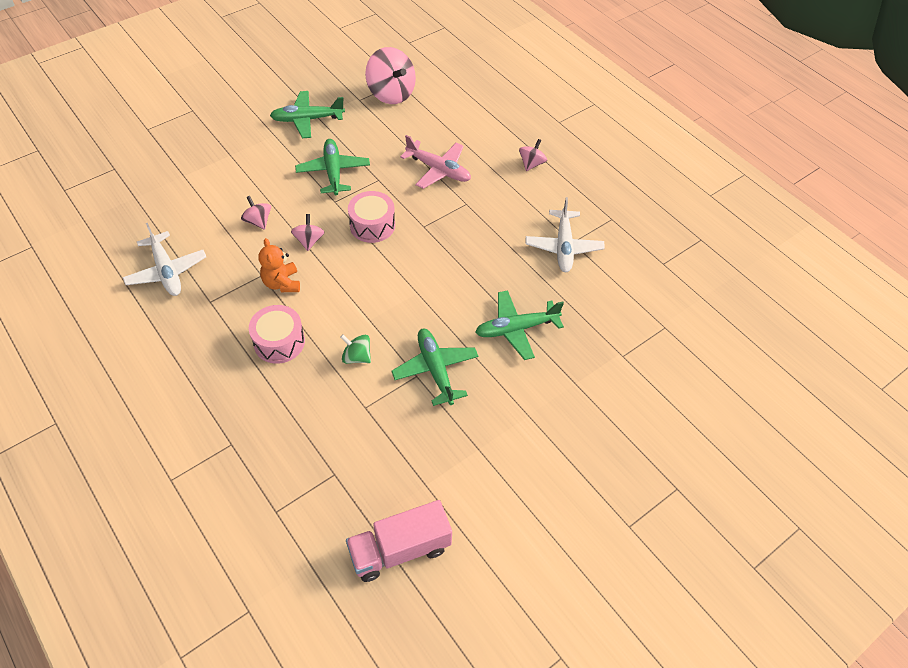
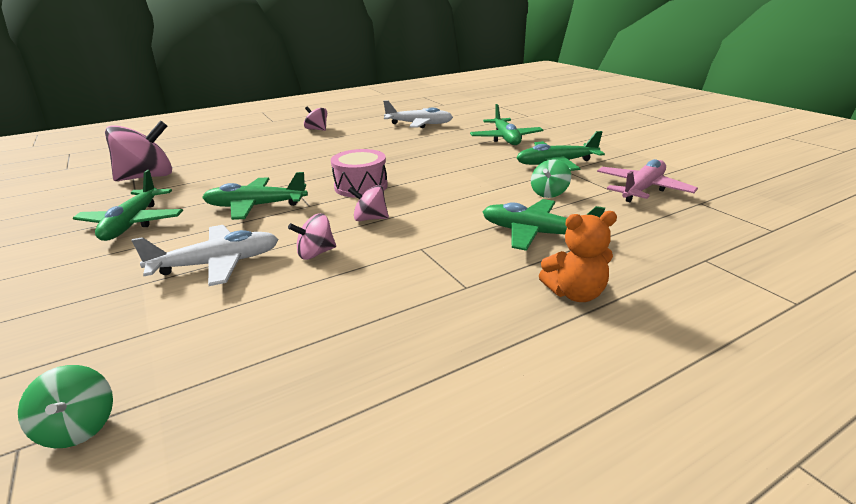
camera: 80 degrees left, 25 degrees down
white plane [123,223,206,296] -> white plane moved to [131,225,279,286]
pink drum [249,305,305,364] -> green plane [482,199,605,251]
orange teddy bear [259,238,300,292] -> orange teddy bear moved to [539,211,617,302]
pink truck [346,500,452,582] -> none
pink plane [400,135,471,189] -> pink plane moved to [597,159,698,202]
none -> green spinning top [18,365,113,448]

